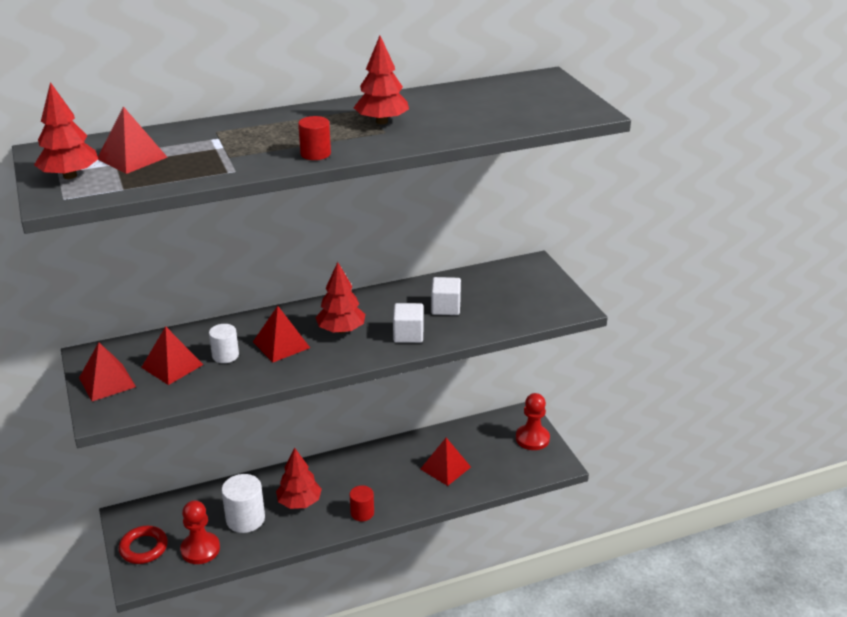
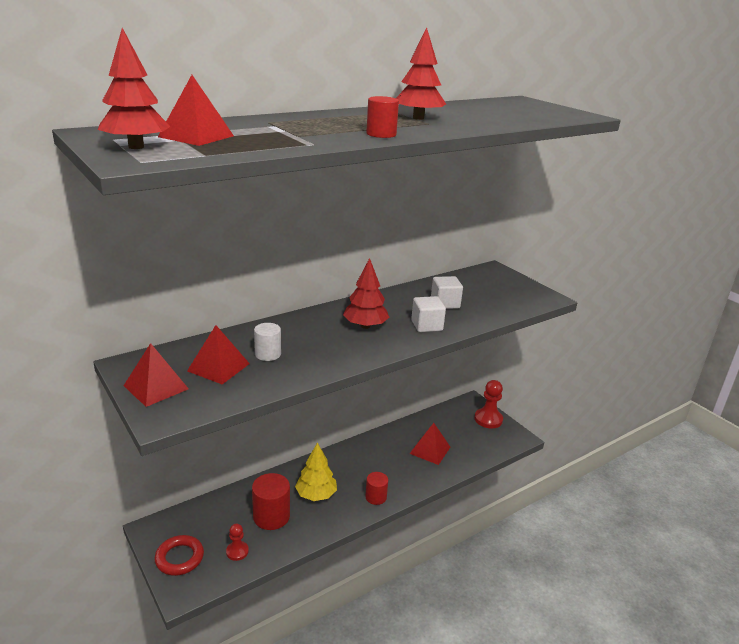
camera: 15 degrees left, 5 degrees down
red pawn [180,500,220,564] -> red pawn [226,524,249,561], size x0.59
white cylinder [222,474,265,533] -> red cylinder [252,473,290,530]
red pyramid [253,306,310,362] -> none
red tree [276,447,322,509] -> yellow tree [295,443,337,501]

